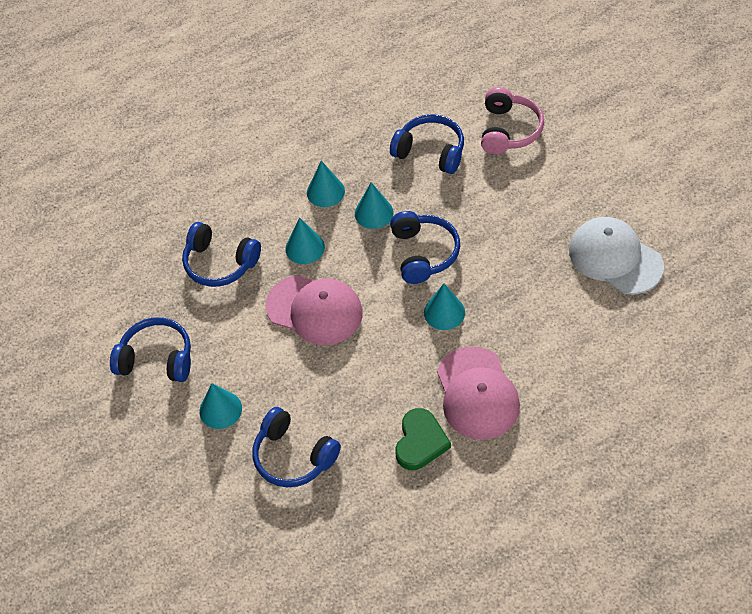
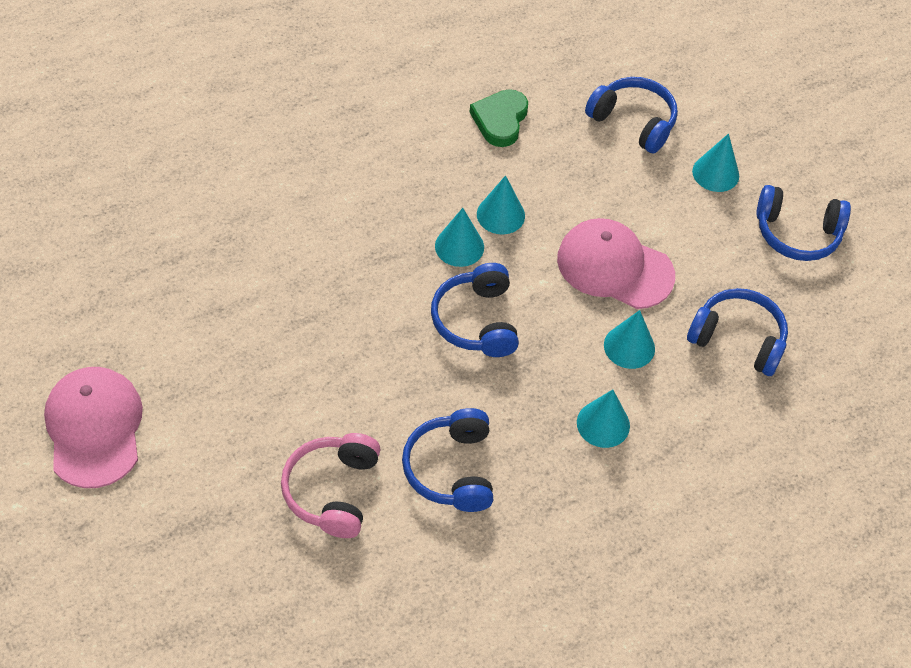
camera: 175 degrees right, 0 degrees up
turquoise cone [355,182,394,229] -> turquoise cone moved to [477,175,525,234]
blue headphones [390,114,464,174] -> blue headphones turned 60 degrees clockwise [402,408,493,512]
pink cap [437,346,520,440] -> pink cap moved to [44,367,143,488]
white cap [569,217,664,294] -> none

